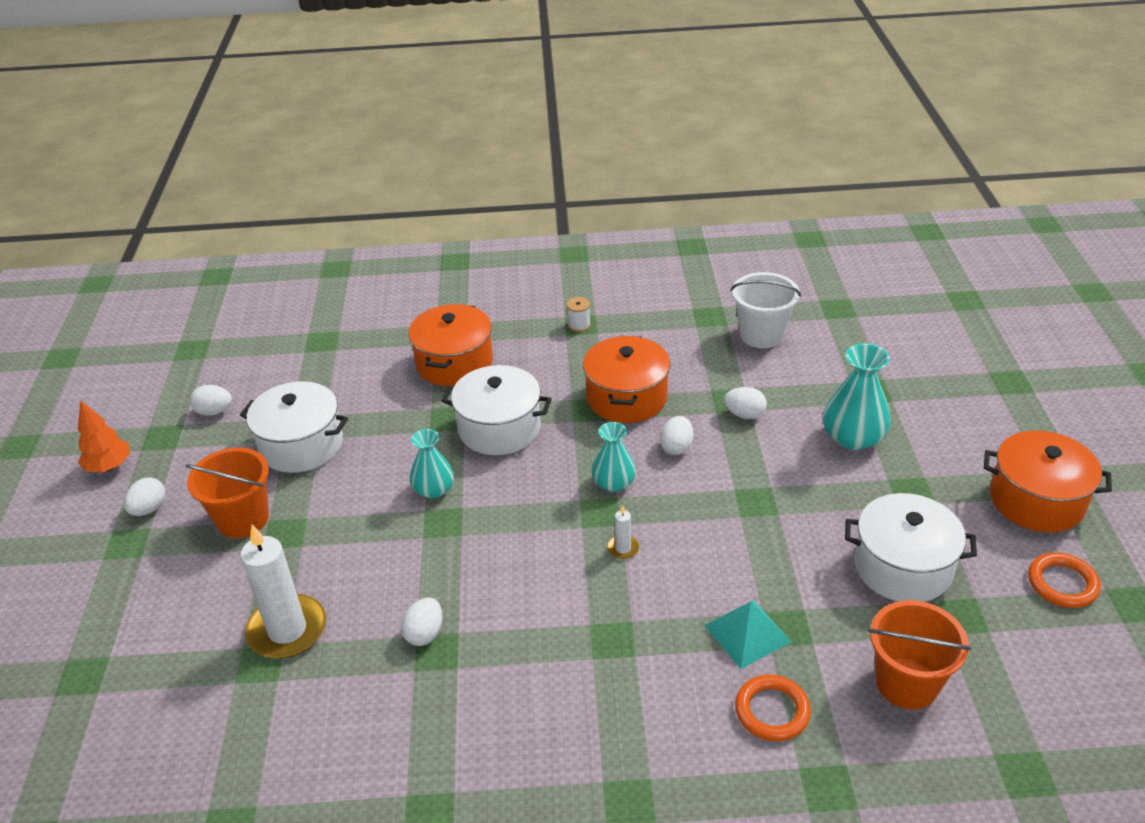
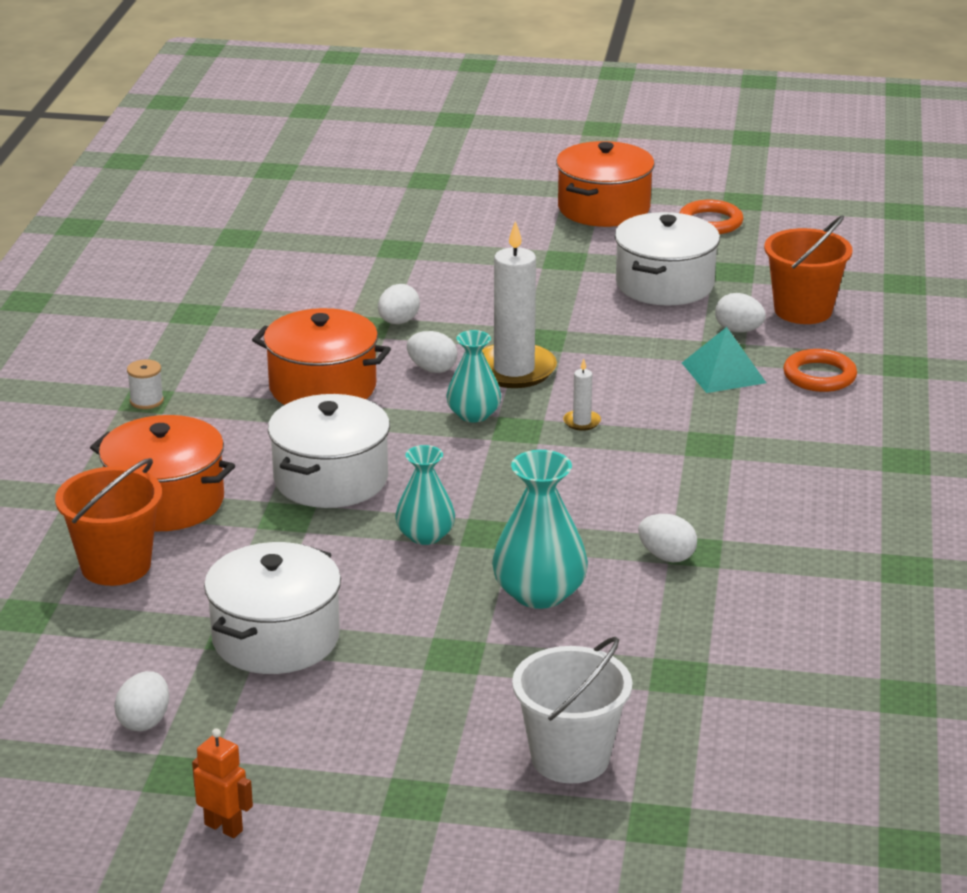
camera: 80 degrees left, 10 degrees down
orange tree [78,400,130,473] -> orange robot [192,728,253,838]
white egg [124,477,166,516] -> white egg moved to [715,293,766,332]
orange bucket [186,448,269,538] -> orange bucket moved to [55,458,162,586]
white candle [240,525,326,659] -> white candle moved to [482,221,557,388]
white bucket [731,272,801,348] -> white bucket moved to [512,636,632,783]
turquoise vase [823,343,891,450] -> turquoise vase moved to [492,450,588,609]

